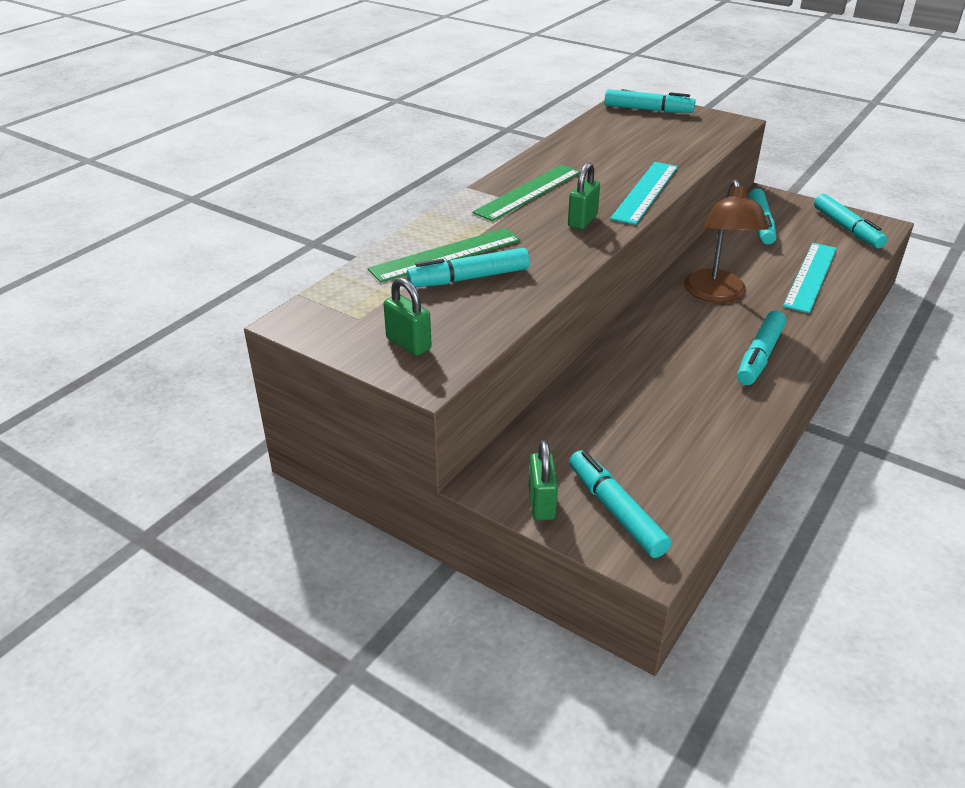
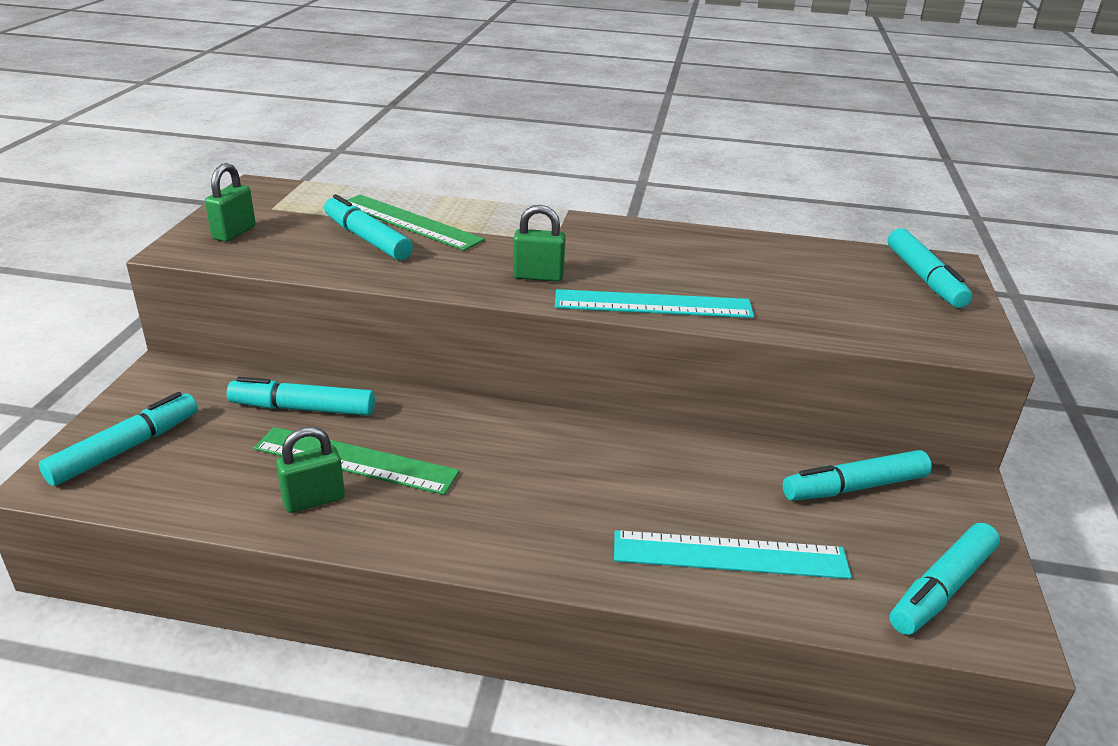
camera: 65 degrees right, 5 degrees down
green ruler [473,165,580,221] -> green ruler moved to [254,427,460,495]
green padlock [529,440,558,520] -> green padlock moved to [276,427,345,513]
brown lamp [684,179,769,303] -> none
turquoise marker [737,311,786,385] -> turquoise marker moved to [227,377,375,416]

